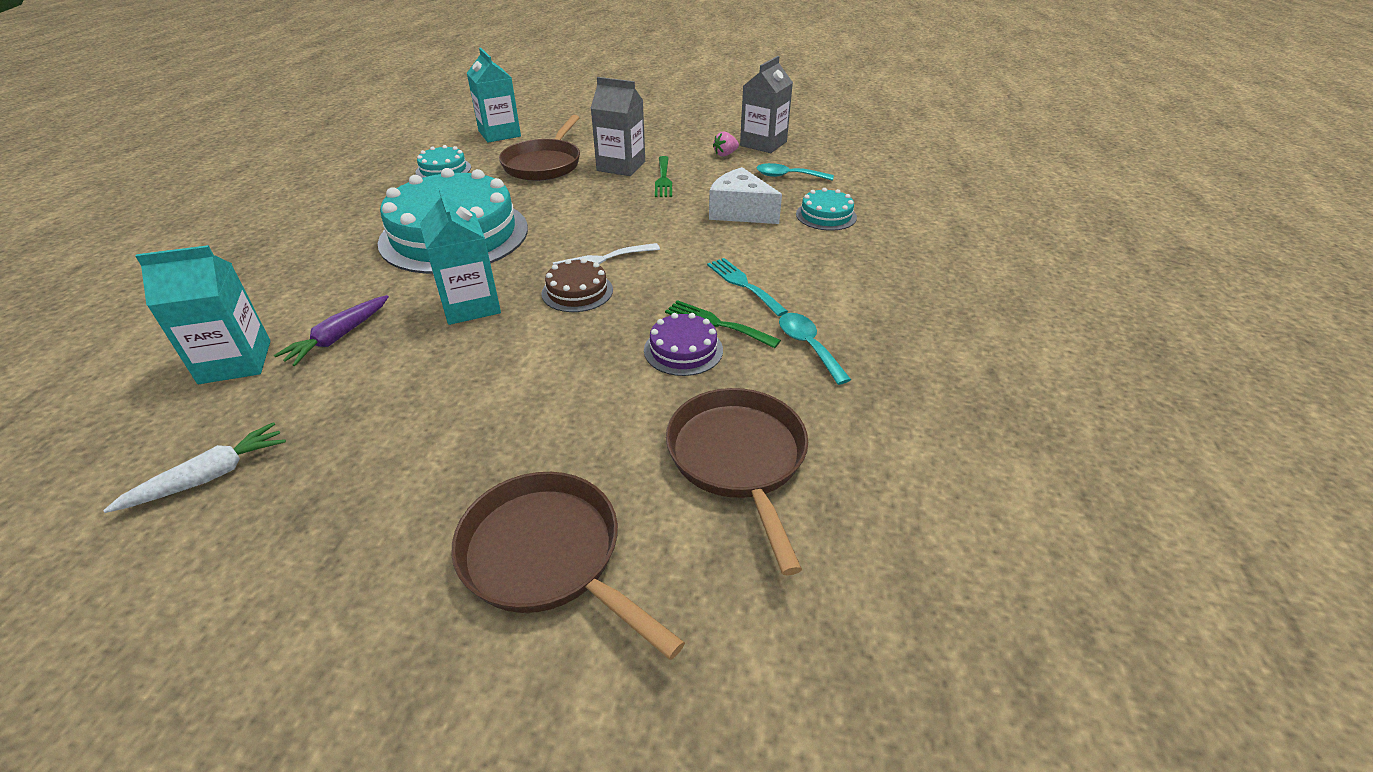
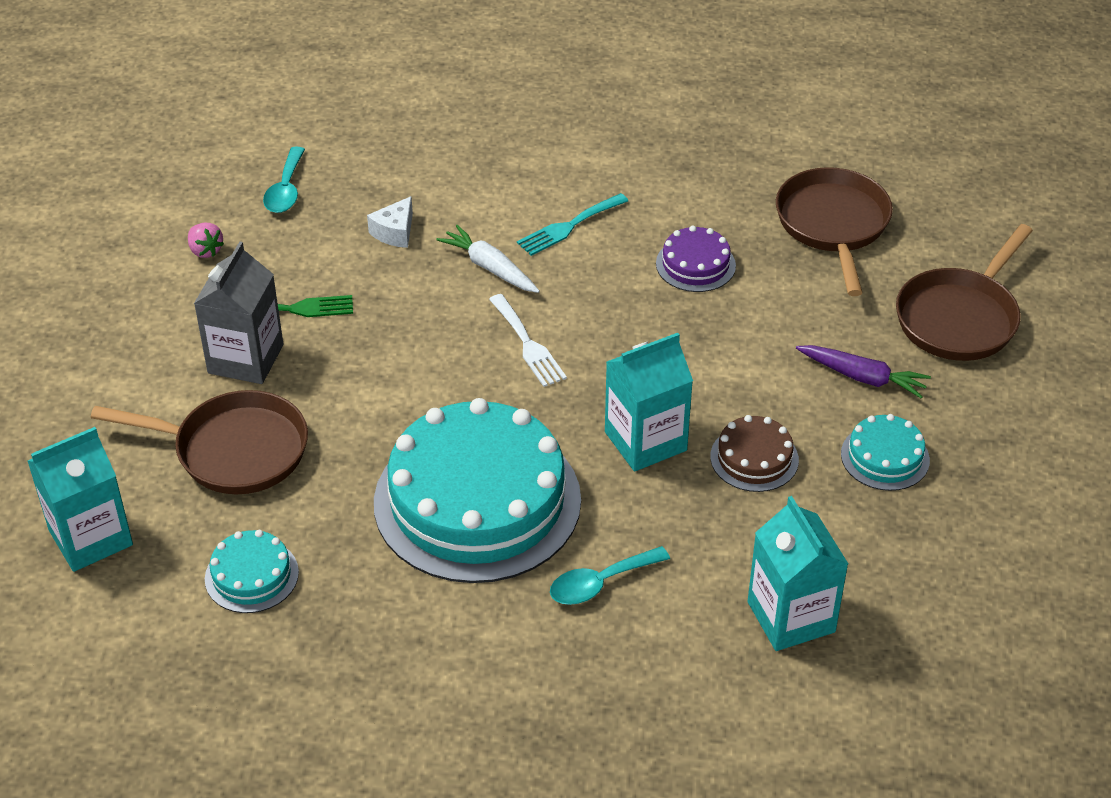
camera: 95 degrees left, 5 degrees up
white carrot [103,422,286,513] -> white carrot moved to [436,225,540,293]
purple carrot [274,295,389,366] -> purple carrot moved to [796,345,931,398]
brown cake [541,258,613,312] -> brown cake moved to [710,415,799,492]
green fork [665,300,781,348] -> none
brown pan [666,388,808,576] -> brown pan turned 105 degrees clockwise [776,167,893,296]
white cheese [709,167,782,224] -> white cheese [367,196,413,248], size x0.57
grey carton [740,56,793,153] -> none
turquoise spoon [779,313,851,385] -> turquoise spoon moved to [550,546,670,605]
turquoise cake [796,188,857,231] -> turquoise cake moved to [841,414,930,491]

